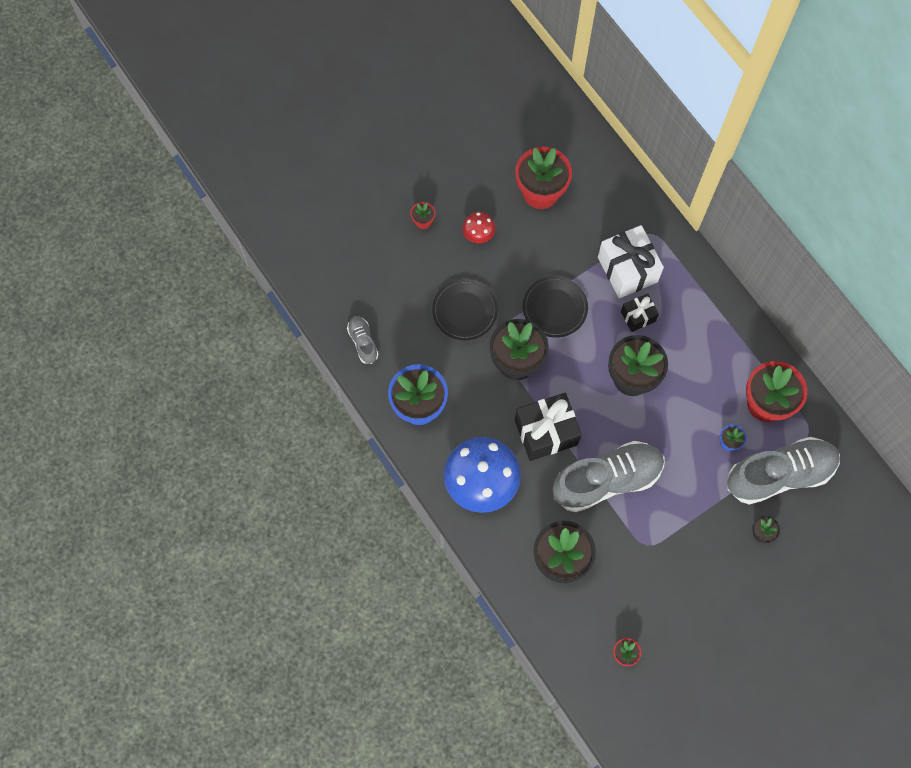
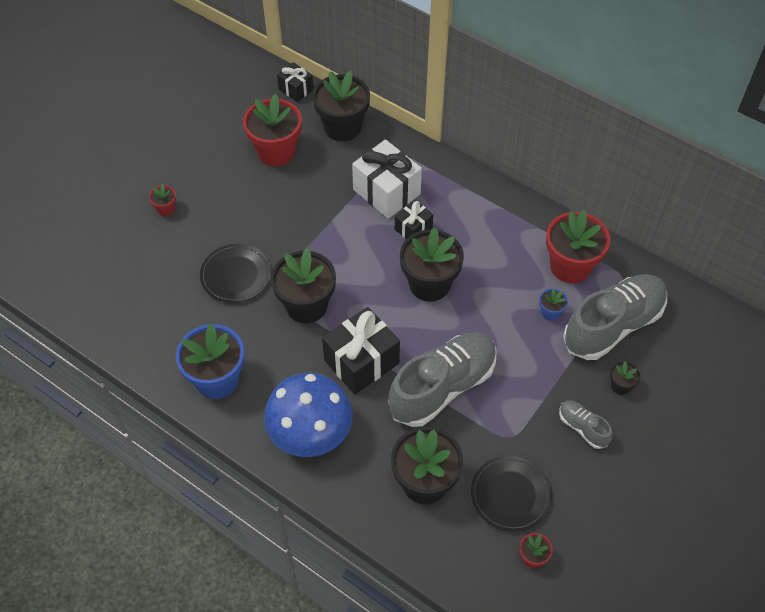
camera: 20 degrees left, 15 degrees down
grey shoe [347,316,378,364] -> grey shoe moved to [559,400,612,449]
red mushroom [462,212,495,243] -> none
black plate [523,276,588,338] -> black plate moved to [471,455,552,532]
none -> black gift [277,62,313,102]
none -> black flower pot [312,71,370,141]

